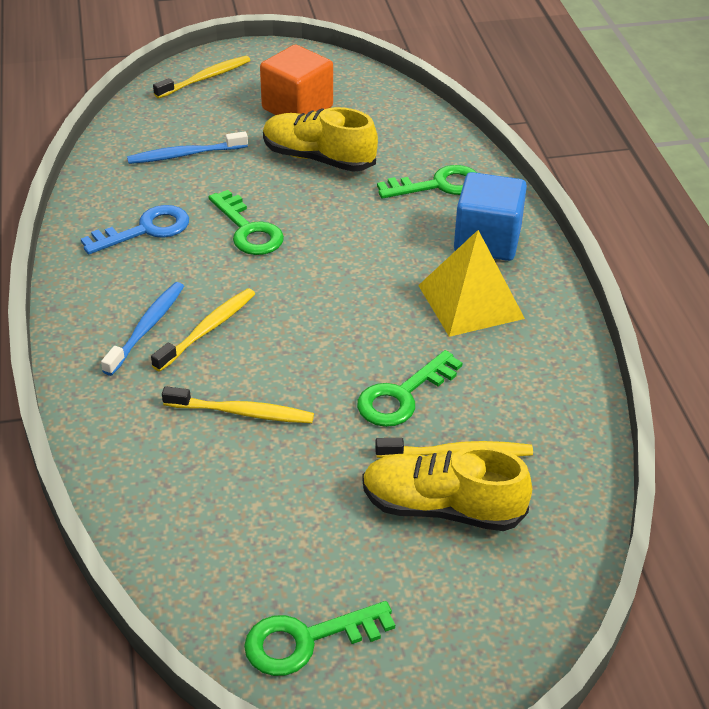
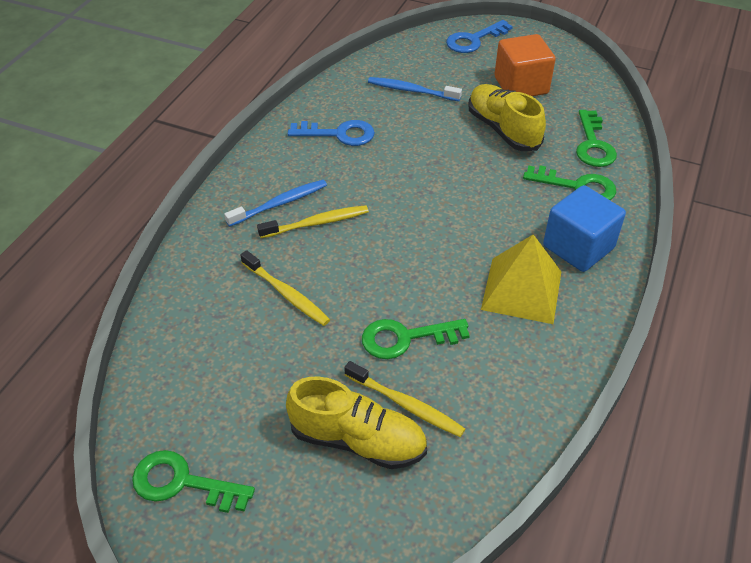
camera: 35 degrees right, 5 degrees up
yellow toothbrush [153,56,250,99] -> blue key [446,20,513,53]
green key [209,190,284,255] -> green key moved to [576,110,617,167]
yellow shoe [362,446,532,531] -> yellow shoe turned 150 degrees clockwise [286,377,427,469]

